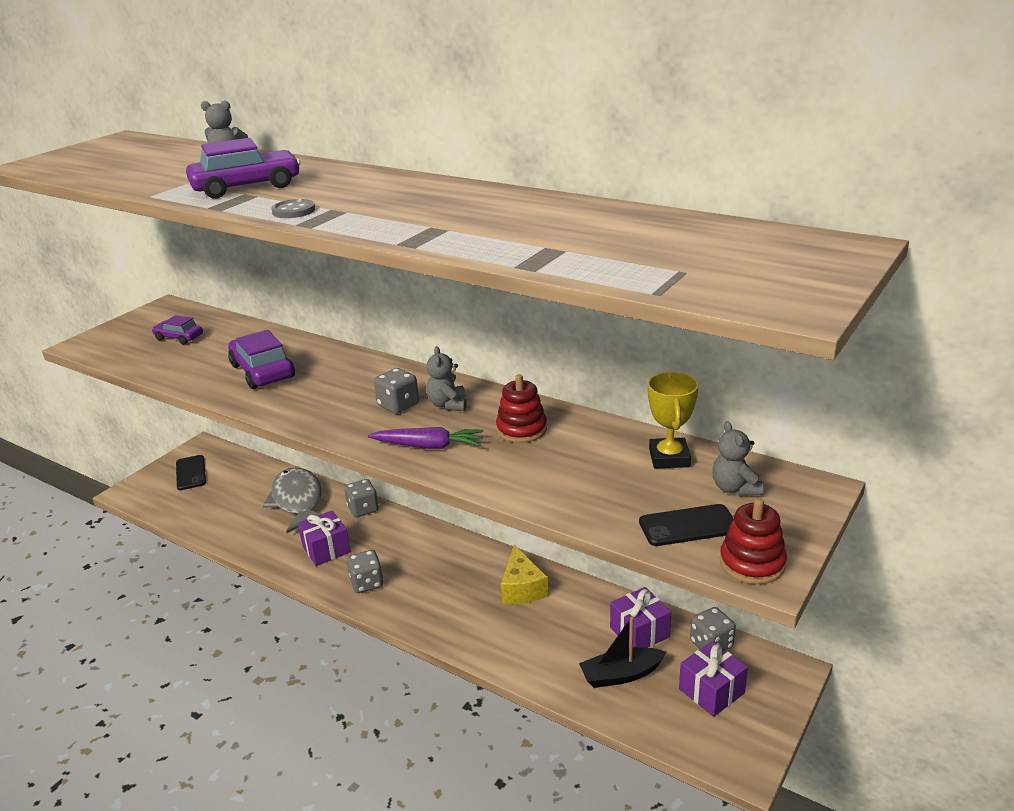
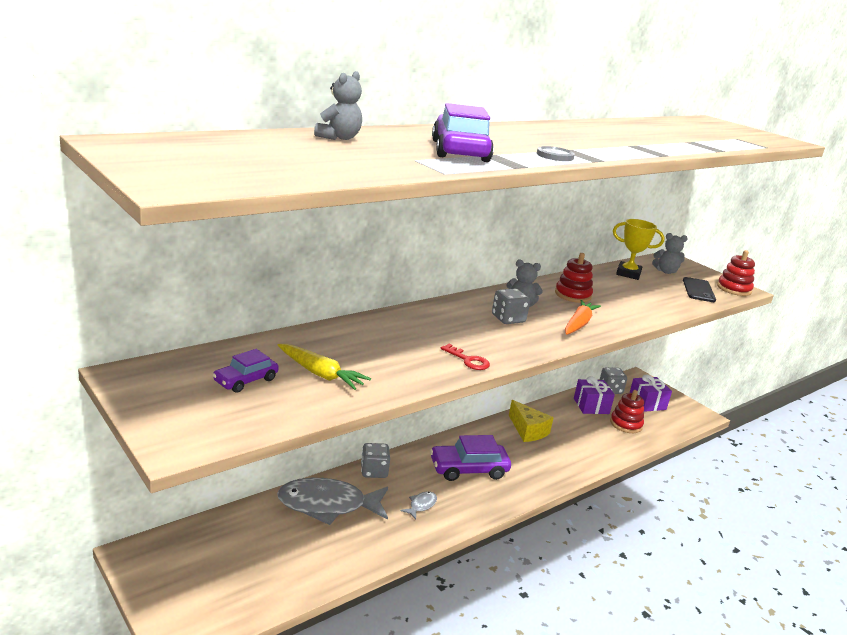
camera: 75 degrees left, 5 degrees down
black phone [176,455,206,490] -> none
purple car [228,330,295,389] -> purple car moved to [430,435,511,481]
purple gift [298,510,351,566] -> grey fish [401,491,437,520]
grey dice [347,550,383,593] -> none
purple carrot [368,427,484,449] -> orange carrot [565,300,601,335]
yellow cheese [501,545,549,604] -> yellow cheese turned 45 degrees clockwise [509,400,554,442]
black boat [579,617,667,688] -> red stacking toy [610,390,644,433]
none -> yellow carrot [278,344,371,390]
none -> red key [441,344,490,370]

